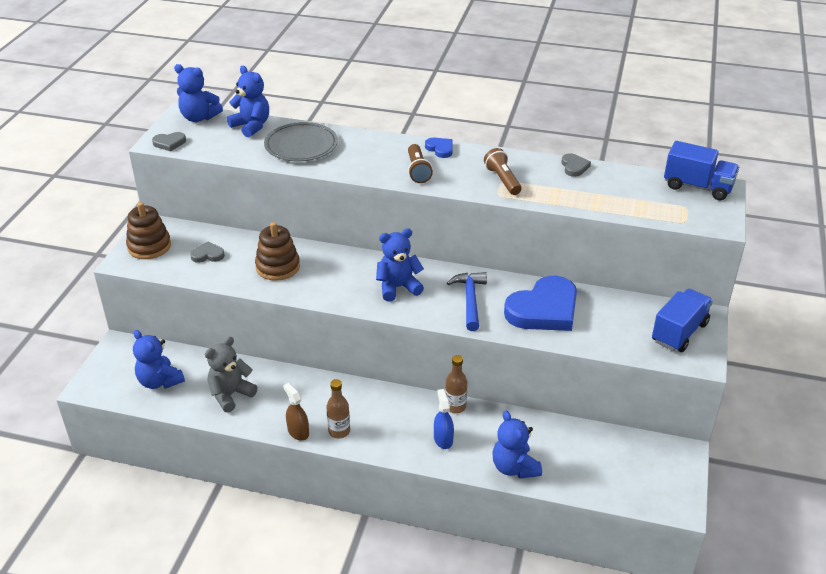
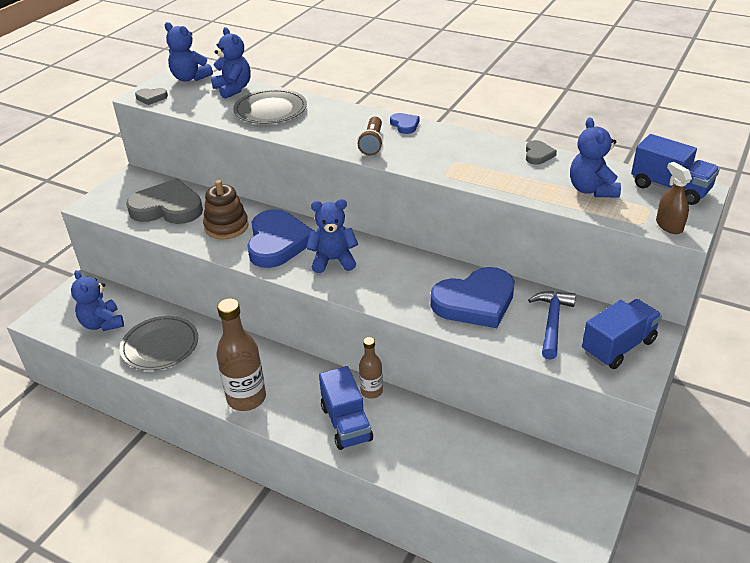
camera: 15 degrees right, 0 degrees up
brown stacking toy [126,202,171,259] -> none
grey heart [190,241,225,263] -> grey heart [126,179,203,224], size x2.29
grey teddy bear [205,337,258,412] -> grey plate [120,316,198,371]
brown spray bottle [283,383,309,441] -> brown spray bottle moved to [656,162,692,234]
brown bottle [326,379,350,438] -> brown bottle [216,298,266,411], size x1.77
blue spray bottle [434,389,454,449] -> blue truck [319,366,373,450]
blue hammer [447,272,487,331] -> blue hammer moved to [528,291,576,359]
brown flashlight [484,148,522,195] -> none
blue teddy bear [493,411,542,479] -> blue teddy bear moved to [570,118,621,197]
none -> blue heart [247,209,314,268]

